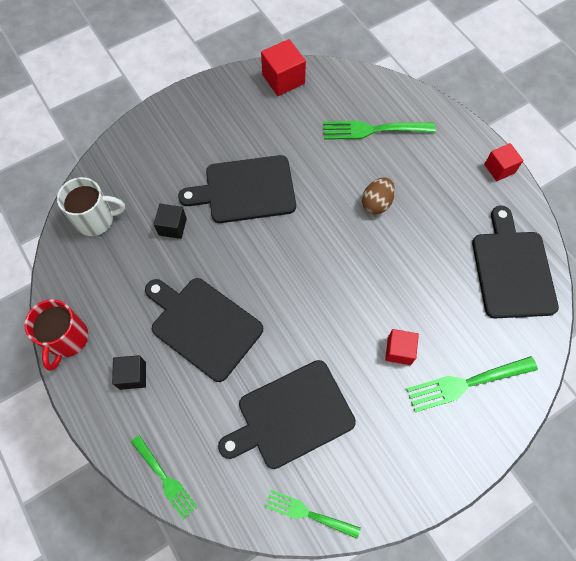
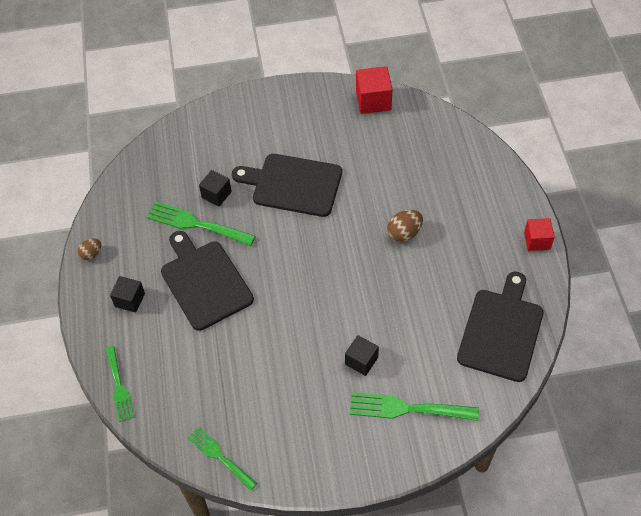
camera: 25 degrees right, 10 degrees down
red mug [24,299,88,371] -> brown egg [78,238,101,260]
white mug [57,177,125,236] -> none
black cutting board [218,360,356,469] -> none
green fork [323,121,435,140] -> green fork moved to [147,202,255,246]
red cube [385,329,419,365] -> black cube [345,335,379,376]

